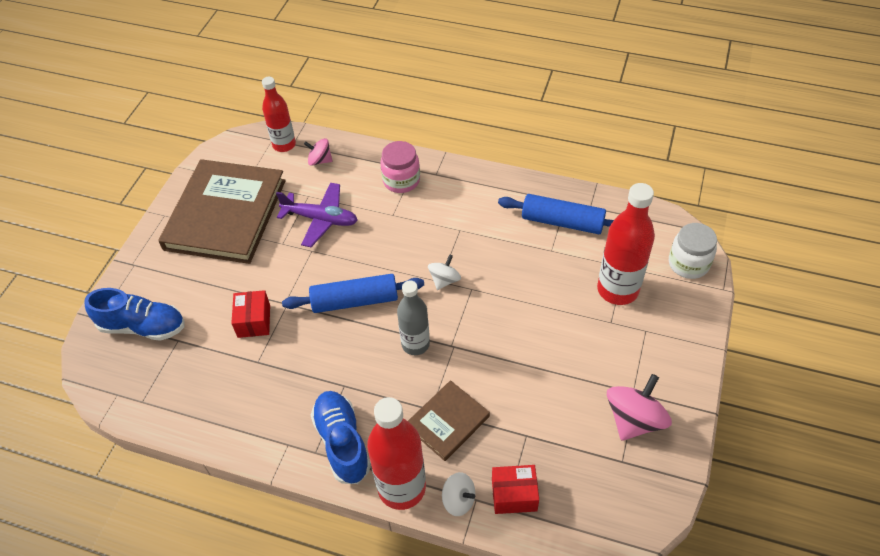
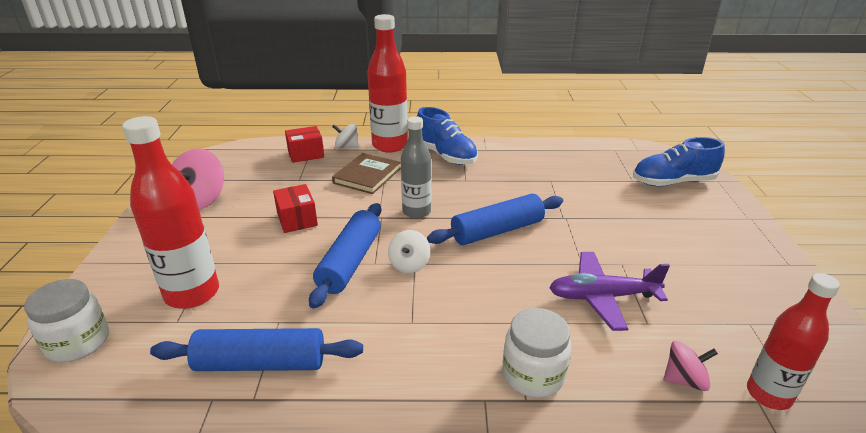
camera: 160 degrees right, 20 degrees down
brown book [158,159,286,264] -> none
red box [231,290,270,338] -> red box moved to [273,184,318,233]
pink jar [380,141,420,193] -> white jar [502,308,571,398]
none -> blue rolling pin [309,203,381,309]

